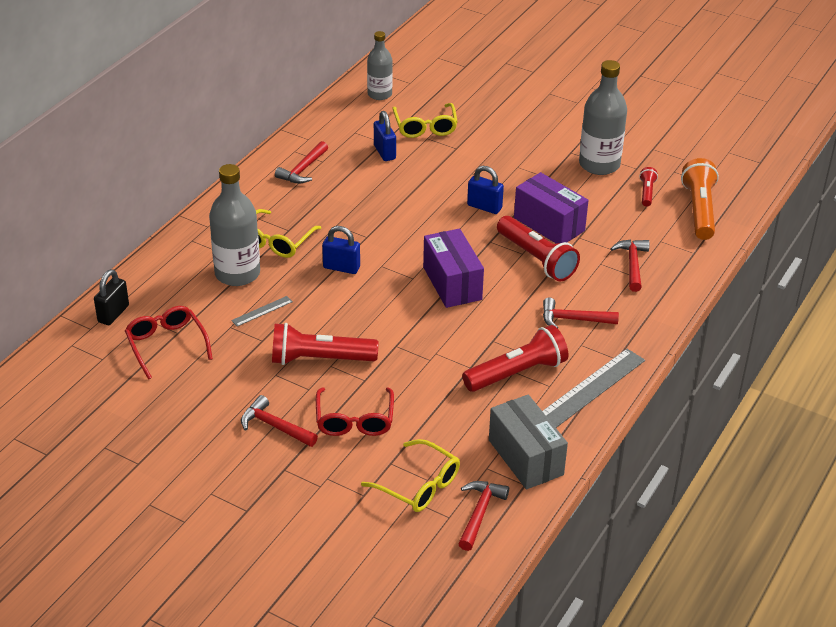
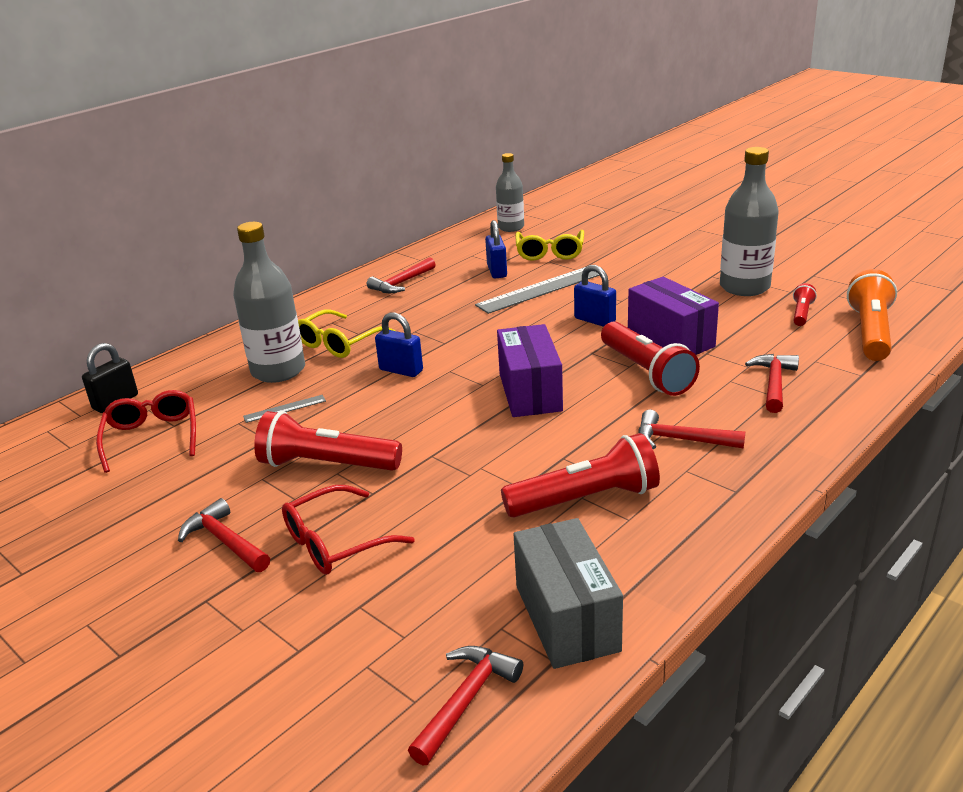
camera: 15 degrees right, 10 degrees down
red glasses [316,387,394,436] -> red glasses turned 45 degrees clockwise [282,485,415,575]
yellow glasses [361,439,460,512] -> none
grey ruler [543,349,645,428] -> grey ruler moved to [475,267,600,314]

